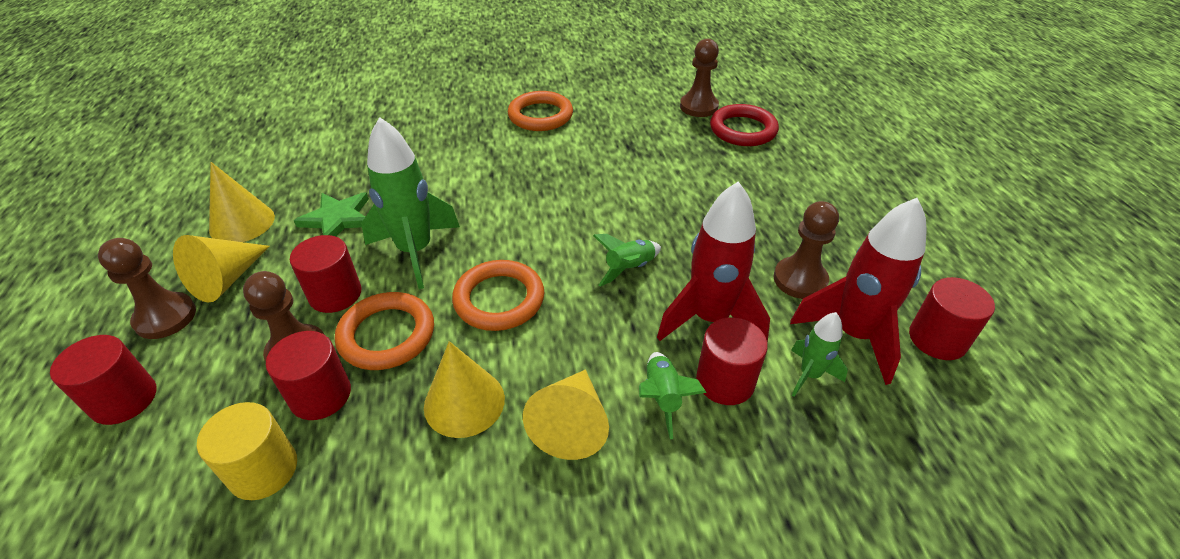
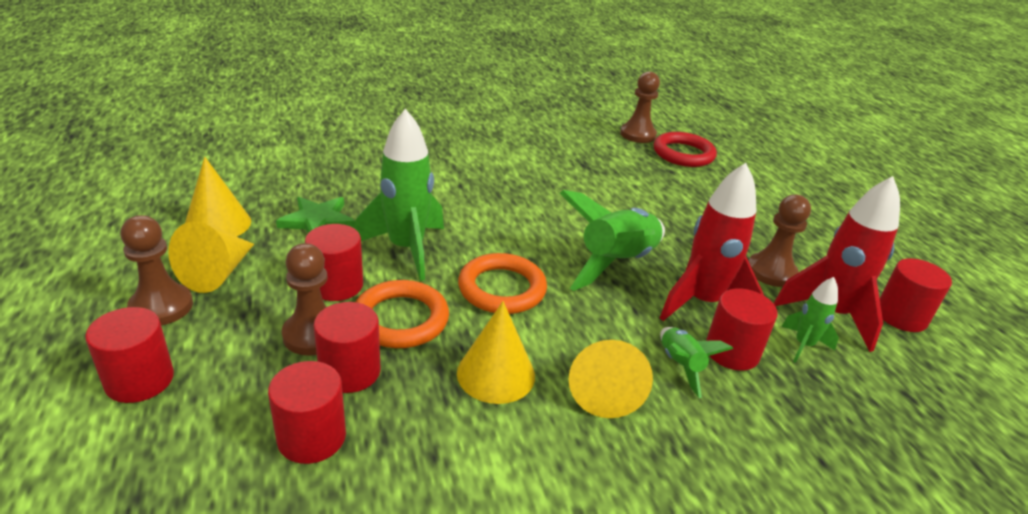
camera: 10 degrees left, 10 degrees down
yellow cylinder [197,402,297,500] -> red cylinder [268,361,346,464]
orange ring [508,91,573,131] -> none
green rocket [593,234,661,286] -> green rocket [560,190,665,291], size x1.93

